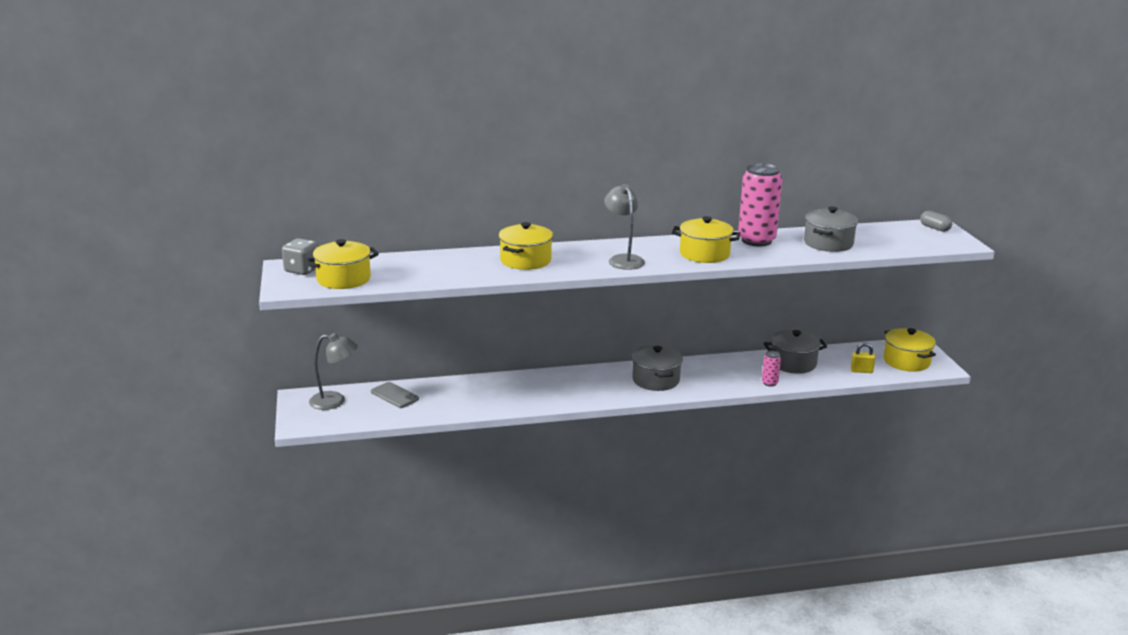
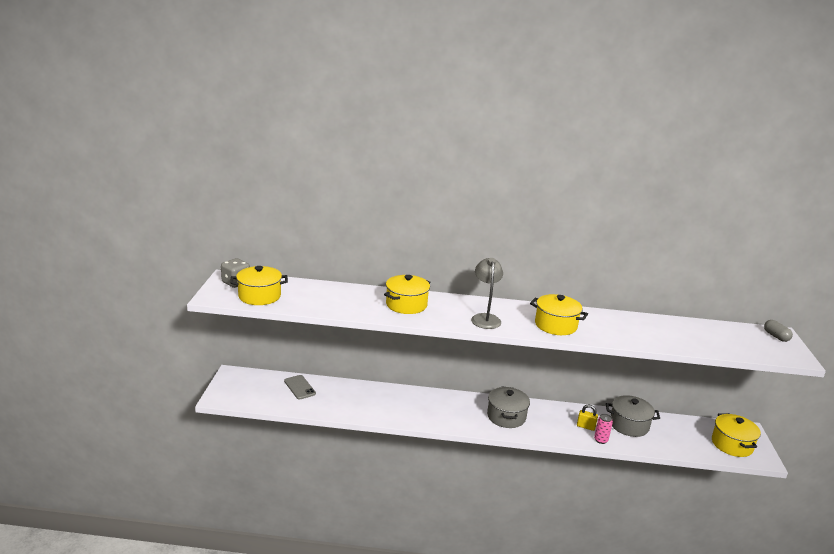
camera: 15 degrees right, 0 degrees up
grey lamp [309,333,358,410] -> none
pink can [738,163,782,247] -> none
grey pot [804,206,858,252] -> none
yellow padlock [851,343,875,373] -> yellow padlock moved to [577,405,598,431]

